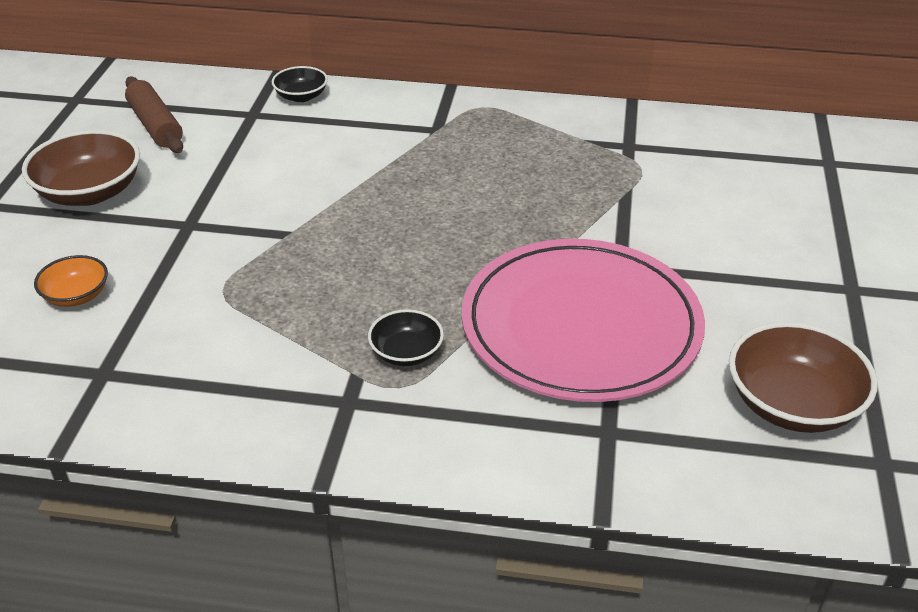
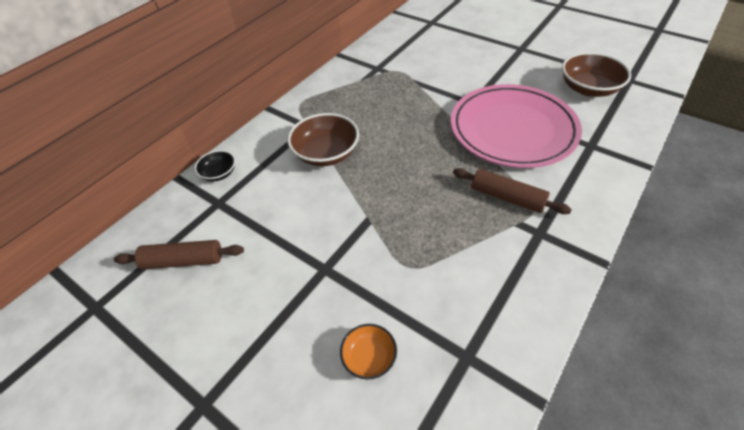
camera: 60 degrees left, 10 degrees up
brown bowl [22,130,140,206] -> brown bowl moved to [287,113,359,166]
black bowl [368,309,444,366] -> brown rolling pin [453,168,572,214]

